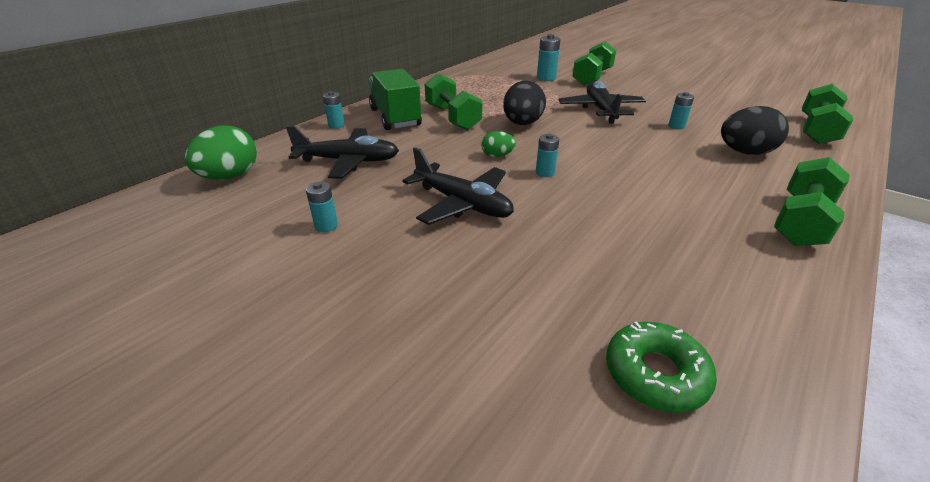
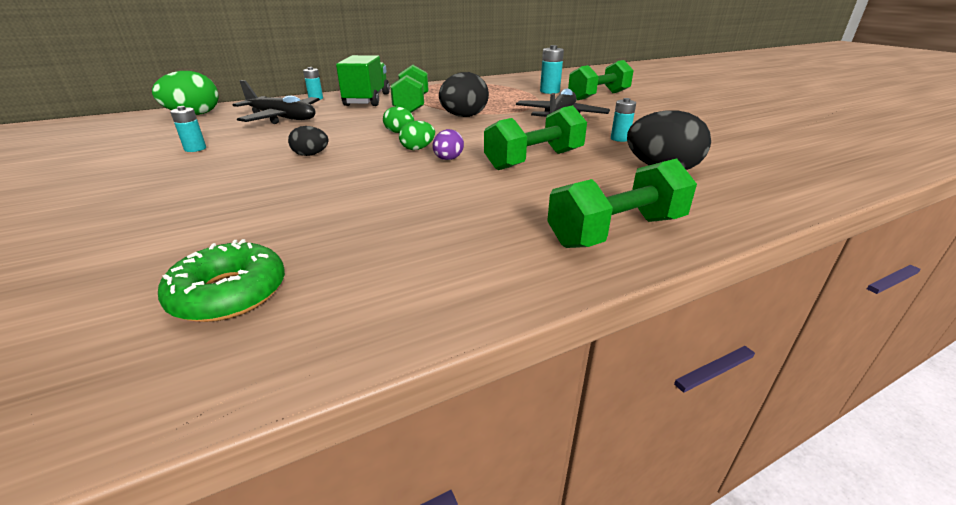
camera: 25 degrees right, 5 degrees down
black plane [402,147,514,225] -> black egg [288,126,328,156]
turquoise battery [536,134,559,177] -> green egg [399,121,435,150]
green dumbbell [802,84,853,144] -> green dumbbell moved to [484,105,587,170]
none -> purple egg [433,129,464,160]

